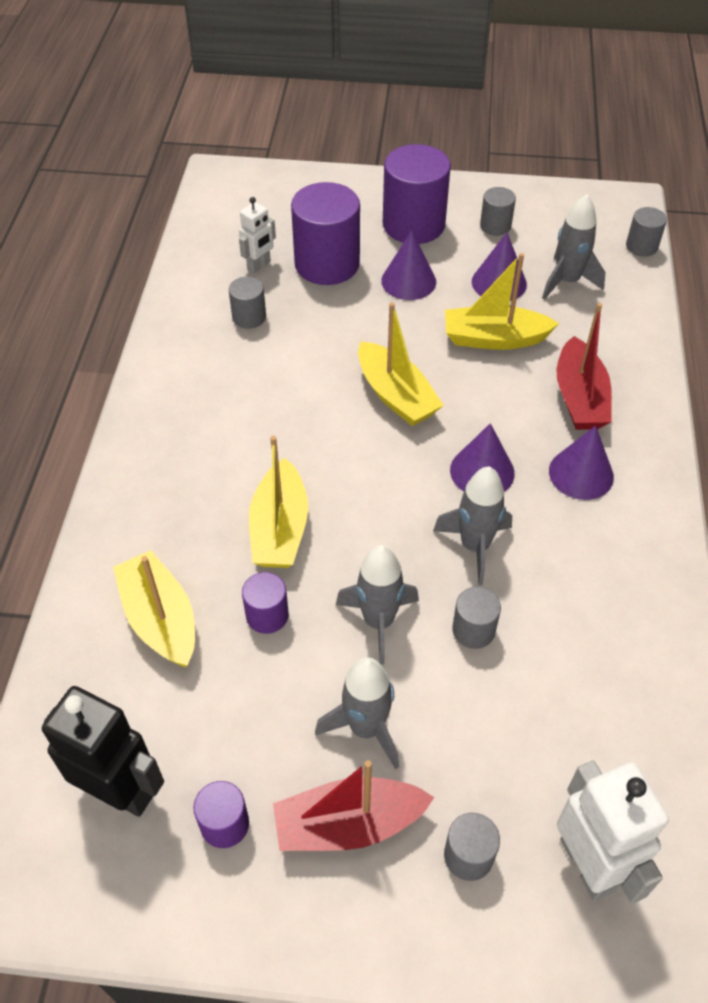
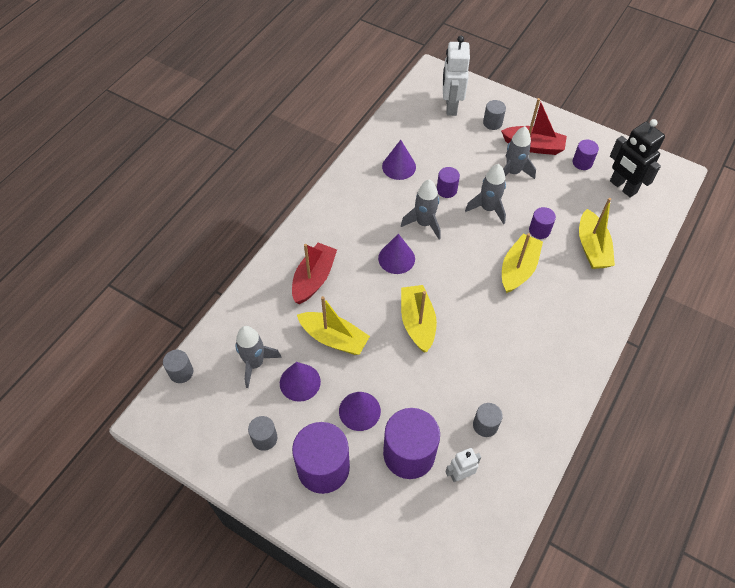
camera: 155 degrees left, 5 degrees up
grey cylinder [452,587,501,649] -> purple cylinder [437,167,460,198]
purple cone [549,426,614,500] -> purple cone moved to [382,140,416,180]

